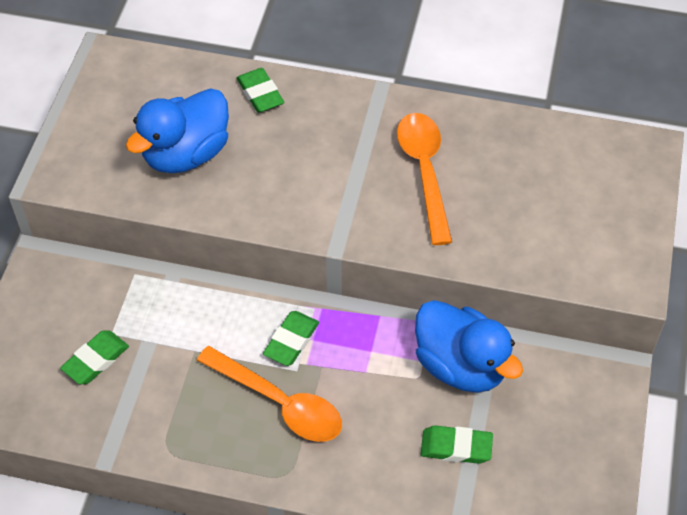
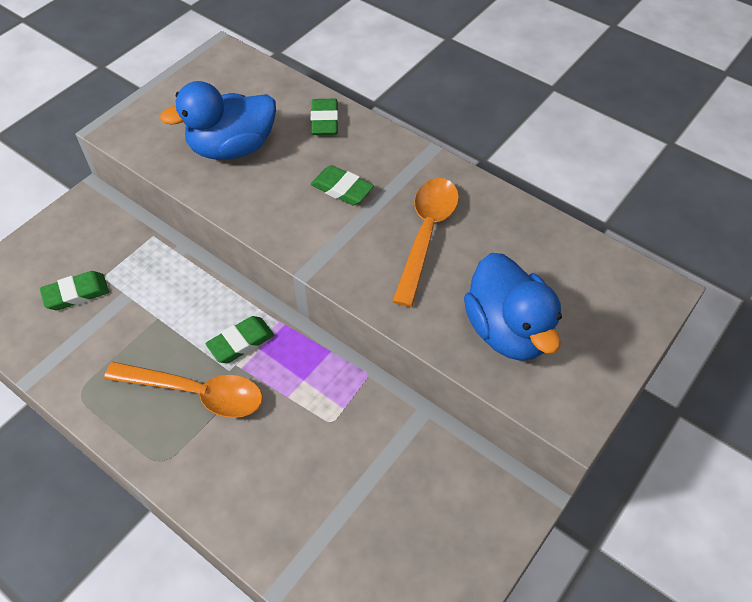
camera: 25 degrees right, 0 degrees up
orange spoon [196,346,342,442] -> orange spoon turned 45 degrees counterclockwise [104,362,263,418]
blue duck [415,300,523,393] -> blue duck moved to [464,253,562,361]
green eraser [421,425,493,464] -> green eraser moved to [311,165,374,205]

